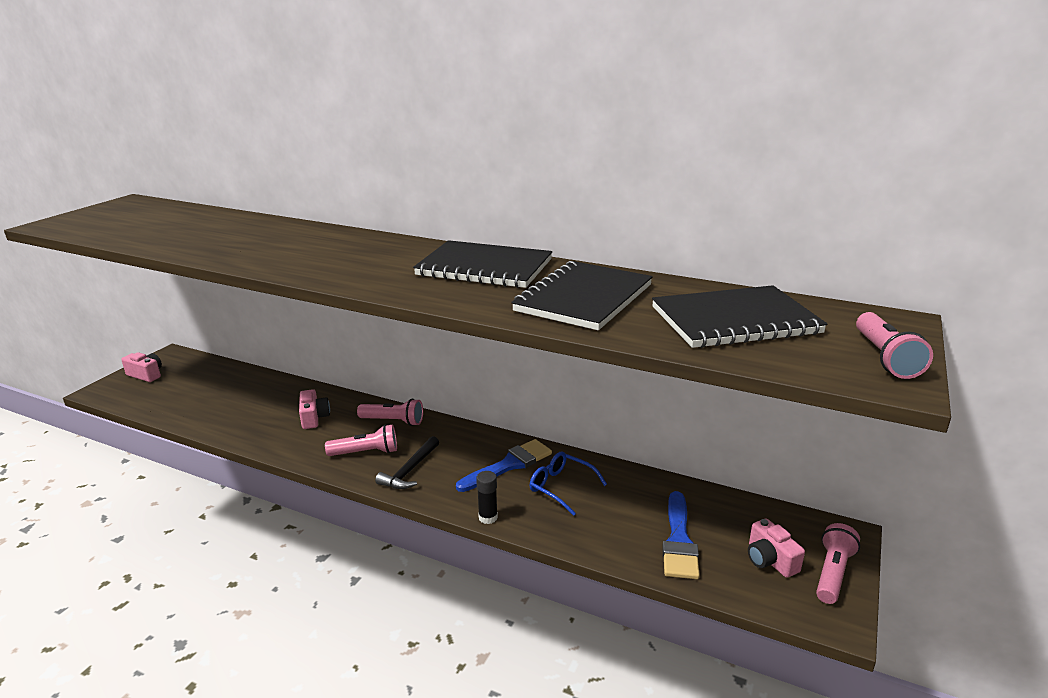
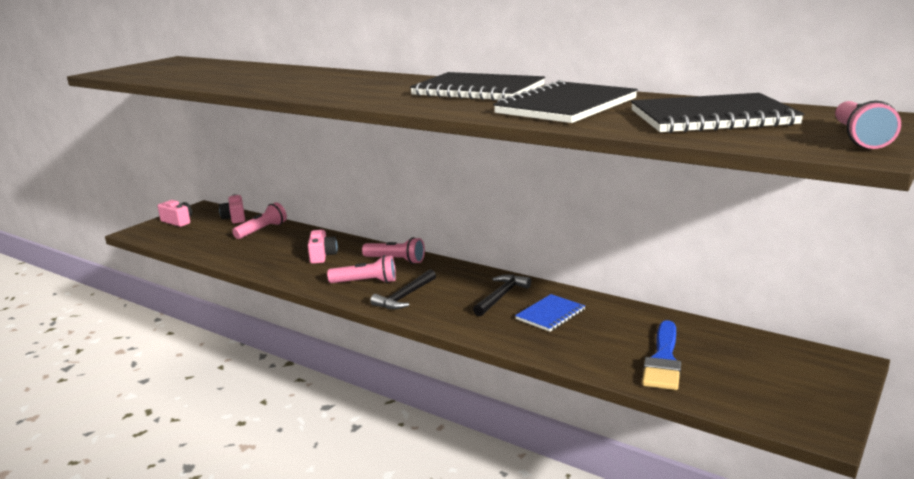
camera: 10 degrees right, 5 degrees down
blue brush [456,439,552,492] -> black hammer [473,274,531,316]
black glue stick [476,471,498,524] -> none
blue glasses [530,451,607,516] -> blue notebook [515,294,585,332]
pink camera [748,518,805,578] -> pink camera moved to [219,194,245,223]
pink flashlight [816,523,860,604] -> pink flashlight moved to [232,202,287,239]

